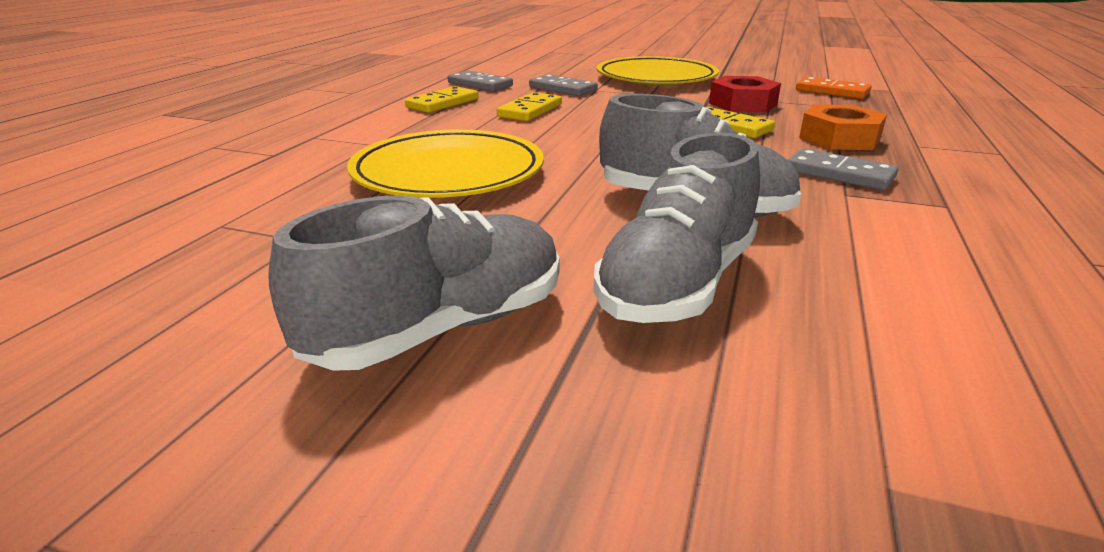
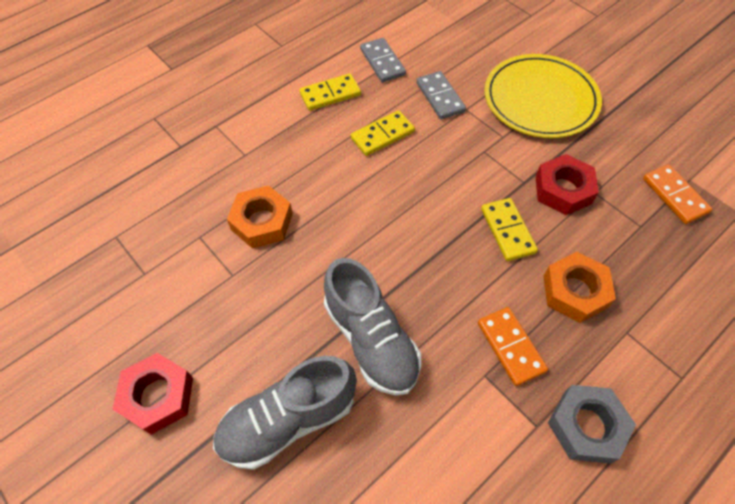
camera: 30 degrees right, 30 degrees up
grey shoe [268,195,560,371] -> red nut [112,353,193,435]
yellow plate [347,129,544,198] -> orange nut [227,185,293,249]
grey domino [788,148,898,190] -> orange domino [478,307,548,386]
none -> grey nut [548,385,636,464]

